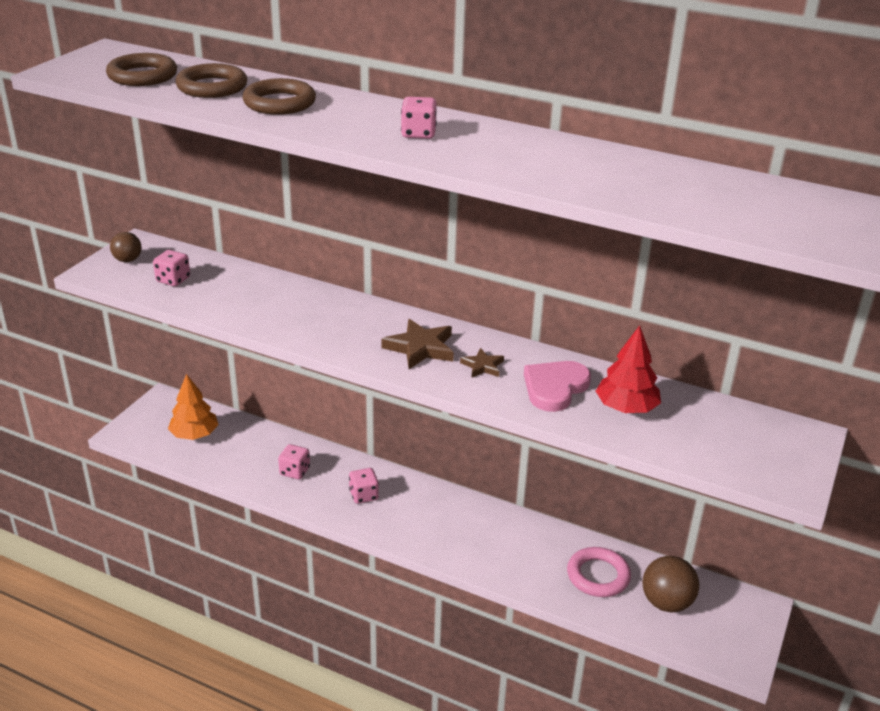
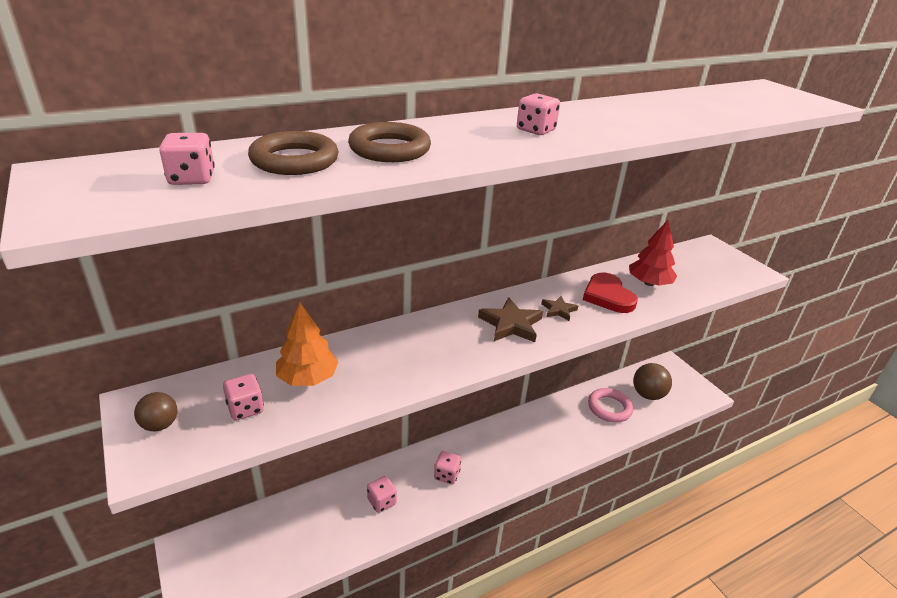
camera: 55 degrees left, 0 degrees up
brown ring [106,53,177,86] -> pink dice [159,133,215,185]
orange tree [168,374,219,440] -> orange tree moved to [276,303,338,386]
pink heart [524,361,591,412] -> red heart [583,273,638,313]

